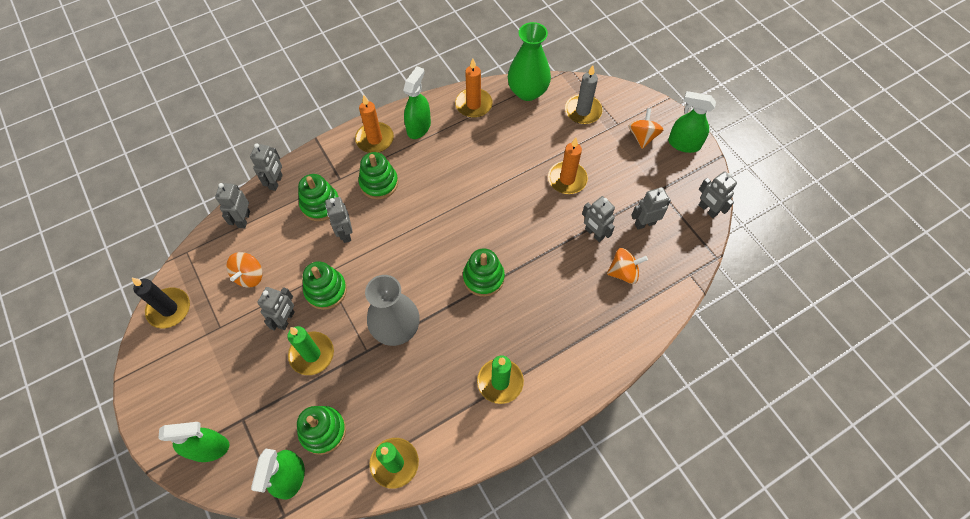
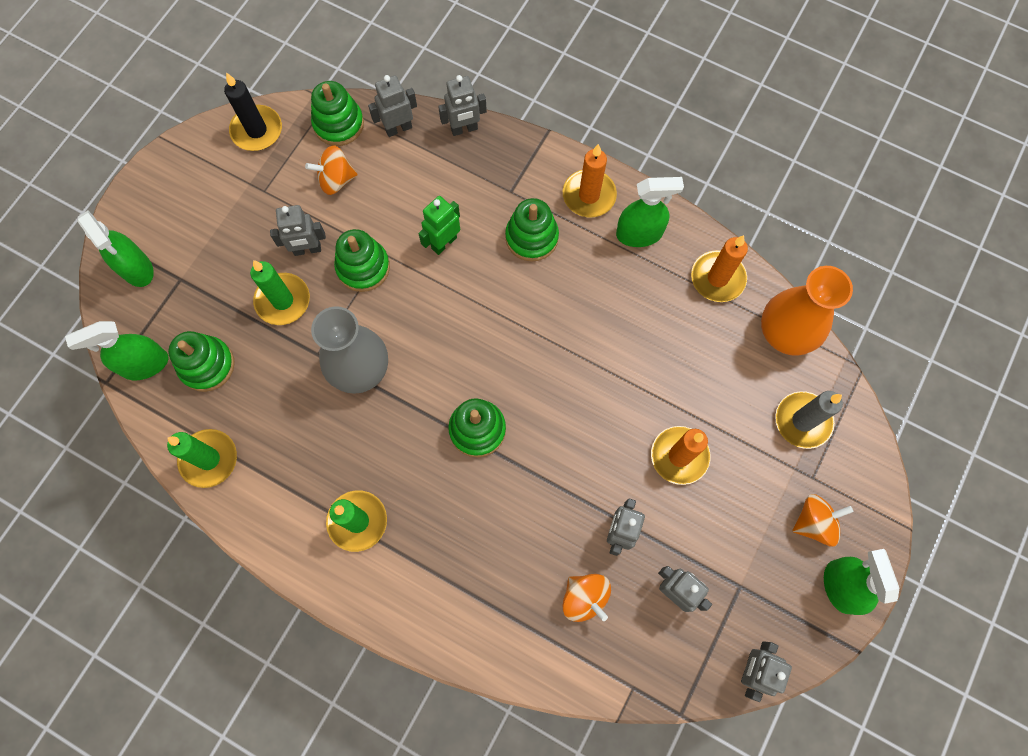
camera: 60 degrees right, 10 degrees up
green stacking toy [298,174,339,221] -> green stacking toy moved to [311,81,364,146]
grey robot [325,197,353,243] -> green robot [418,196,460,255]
green vase [508,22,551,101] -> orange vase [761,266,853,356]

